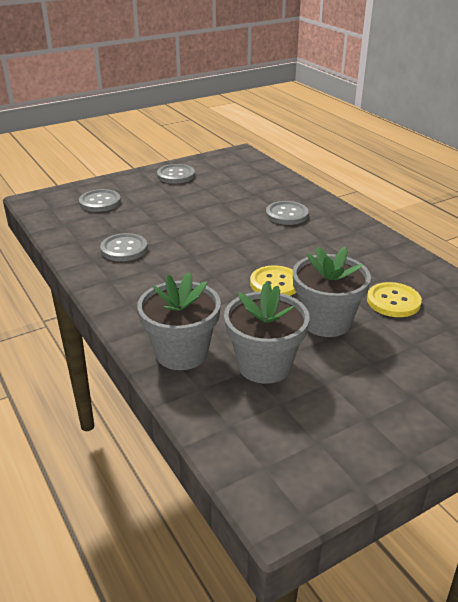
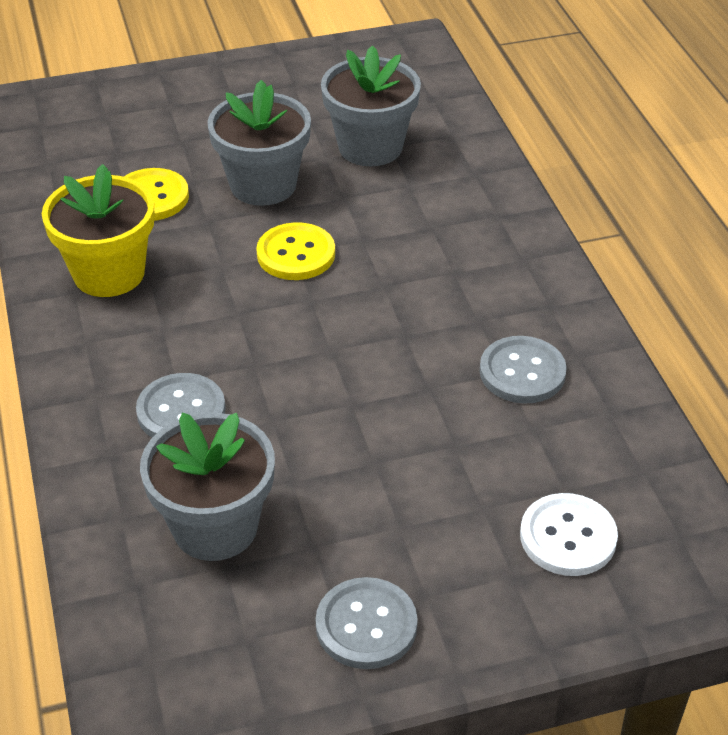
camera: 165 degrees left, 10 degrees up
grey button [79,189,121,212] -> white button [520,493,618,576]
grey flower pot [137,272,221,370] -> grey flower pot moved to [140,413,275,561]
none -> yellow flower pot [42,164,155,297]

